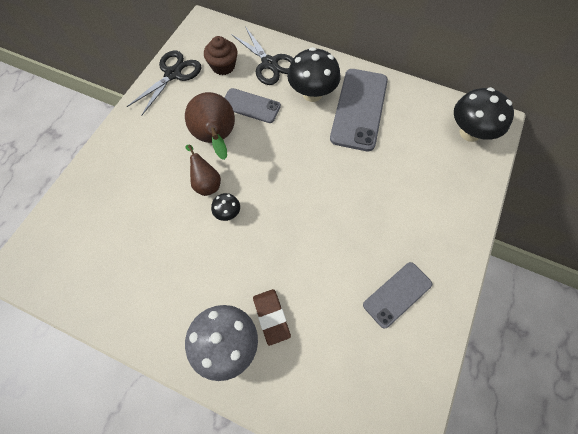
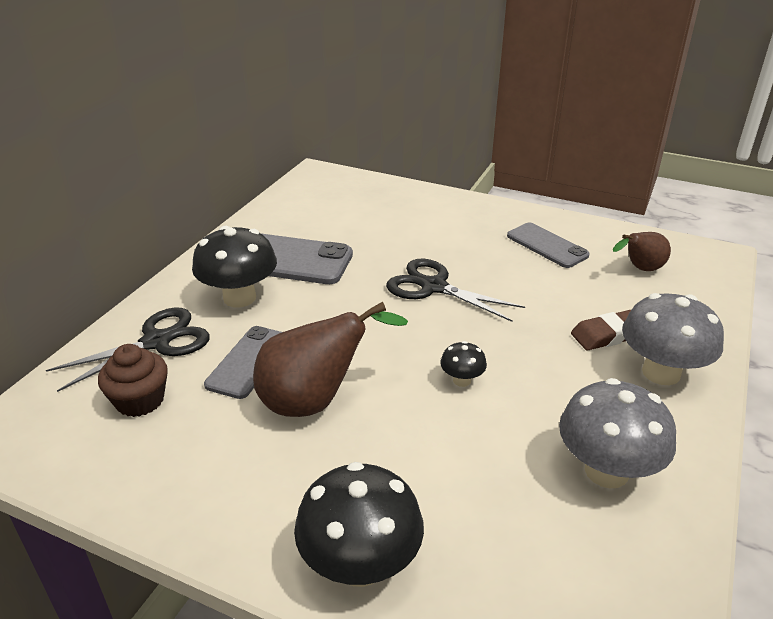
camera: 90 degrees left, 30 degrees down
black scissors [127,50,201,116] -> black scissors moved to [386,259,525,322]
brown pear [185,145,221,196] -> brown pear moved to [613,232,671,271]
black mushroom [454,87,514,142] -> black mushroom moved to [294,462,424,587]
none -> grey mushroom [559,378,676,488]

